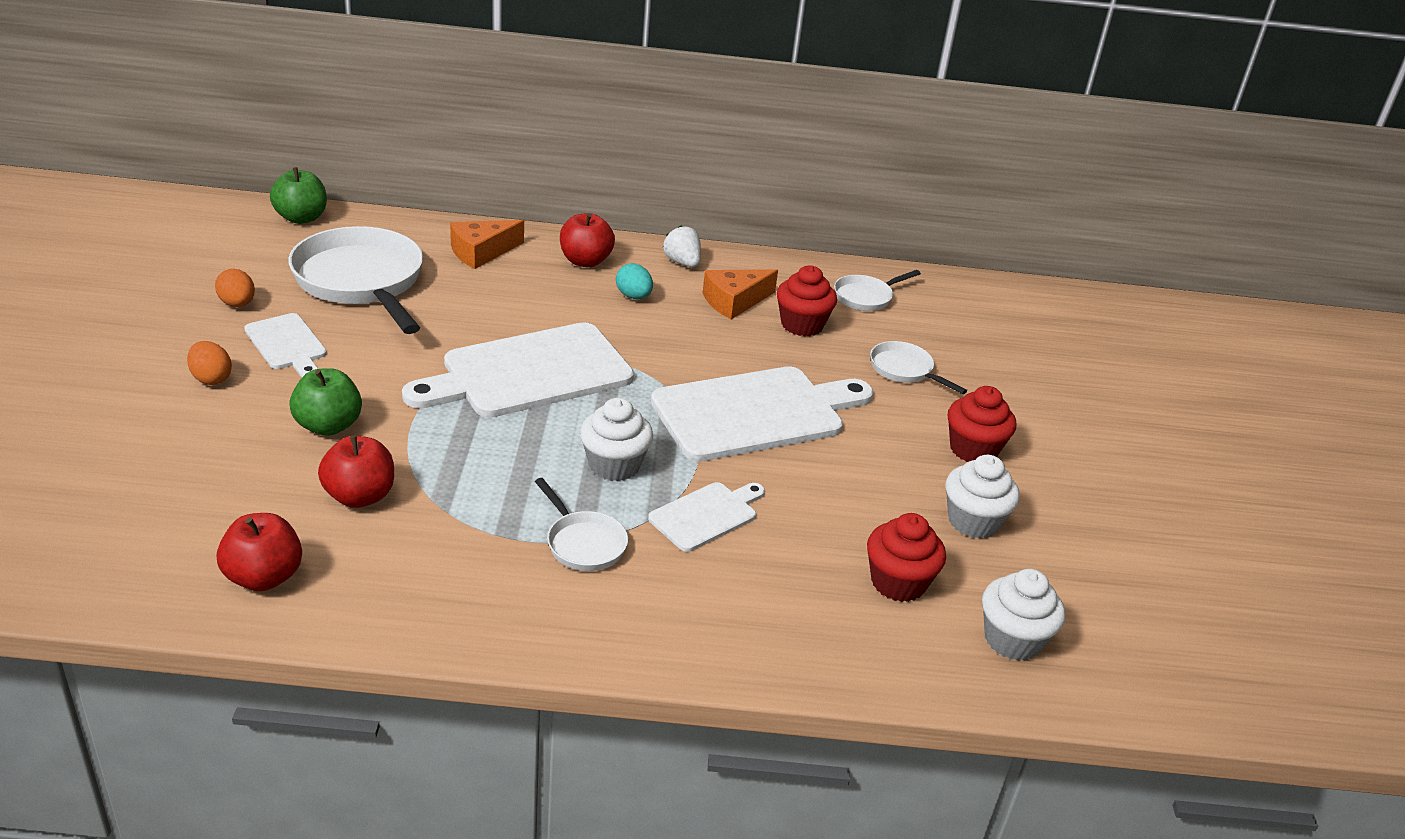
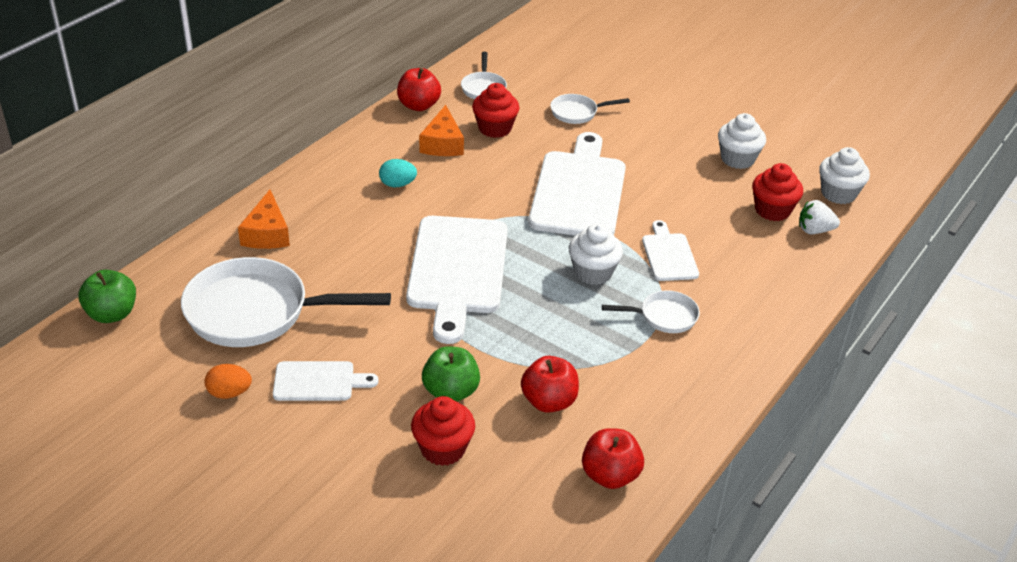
camera: 55 degrees left, 5 degrees up
orange egg [187,341,232,385] -> none
red apple [560,213,615,267] -> red apple moved to [397,68,441,111]
white strawberry [663,225,701,267] -> white strawberry moved to [799,200,840,234]
red cupcake [948,386,1016,462] -> red cupcake moved to [411,396,475,466]

